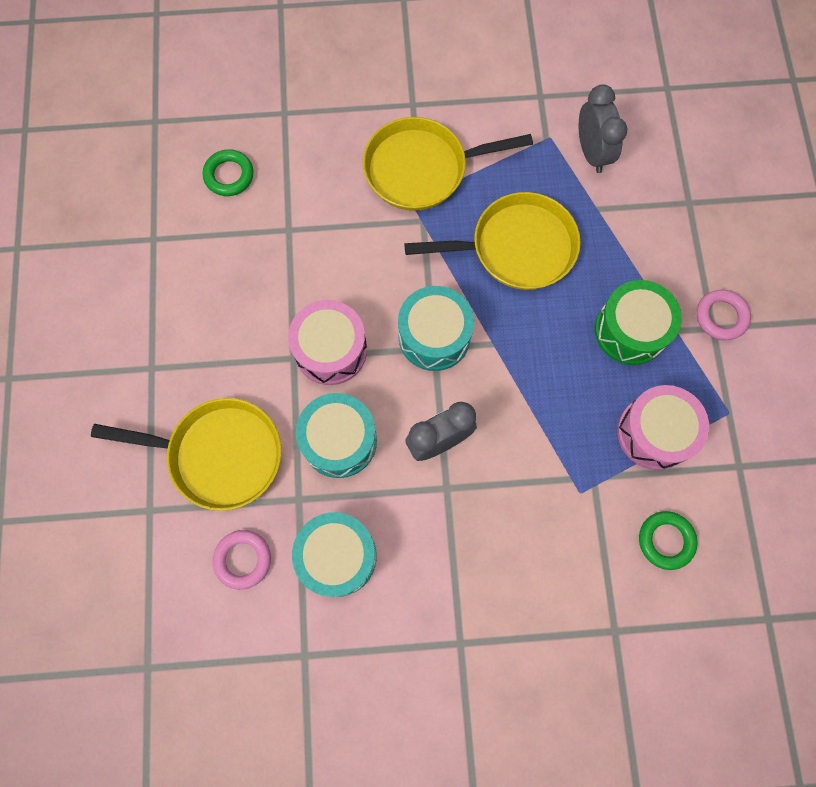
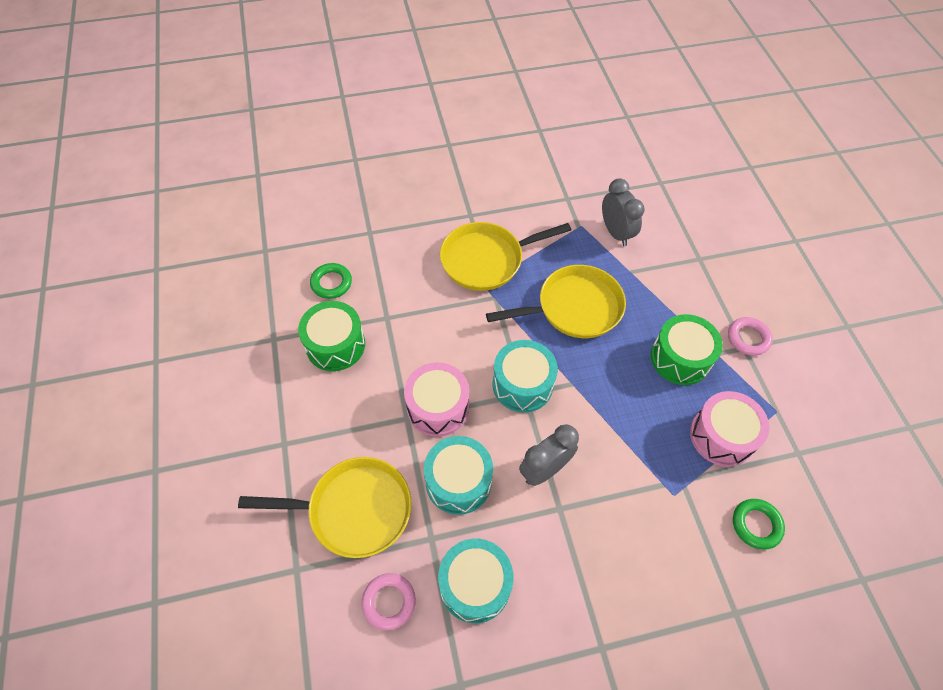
camera: 10 degrees left, 15 degrees down
none -> green drum [298,301,365,371]

